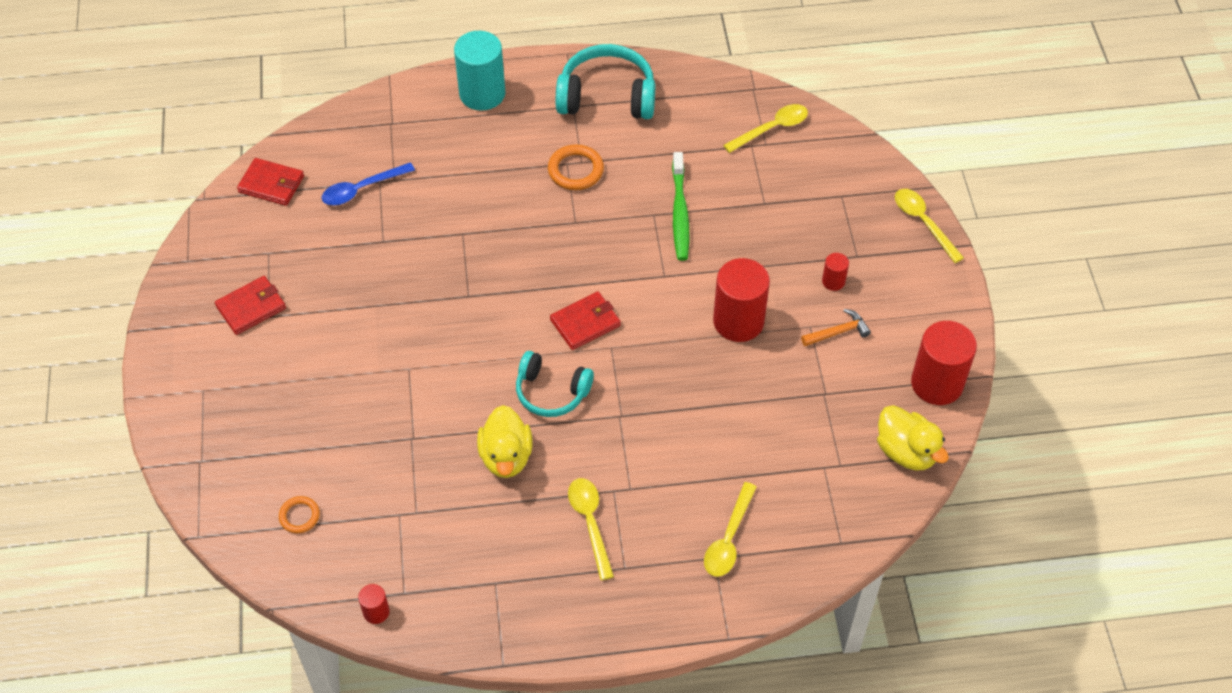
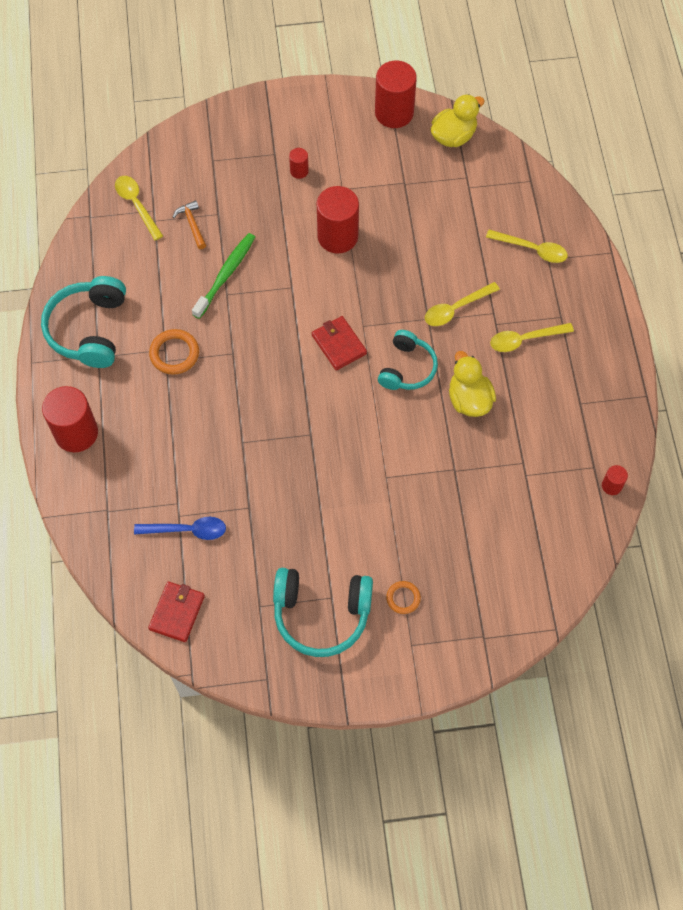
camera: 90 degrees left, 10 degrees up
red wallet [215,276,286,335] -> turquoise headphones [273,568,373,657]
orange ring [279,496,320,533] -> orange ring moved to [386,581,421,614]
blue spoon [322,162,415,205] -> blue spoon turned 60 degrees counterclockwise [134,517,226,540]
turquoise cylinder [454,31,505,111] -> red cylinder [42,386,98,452]
yellow duck [477,405,533,478] -> yellow duck turned 105 degrees counterclockwise [449,351,496,417]
green toothbrush [672,152,689,261] -> green toothbrush turned 60 degrees counterclockwise [192,233,255,319]
orange hammer [801,309,871,346] -> orange hammer moved to [173,200,206,249]
yellow spoon [895,189,964,263] -> yellow spoon moved to [425,282,500,326]

